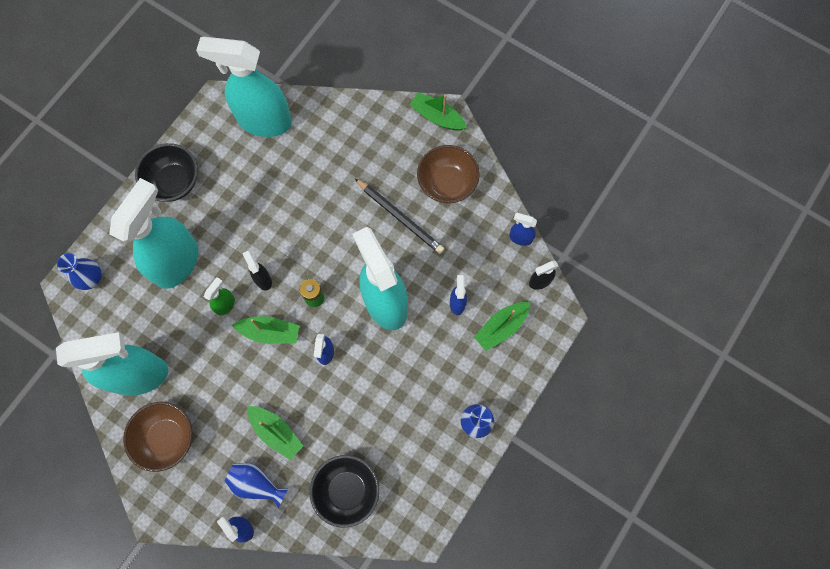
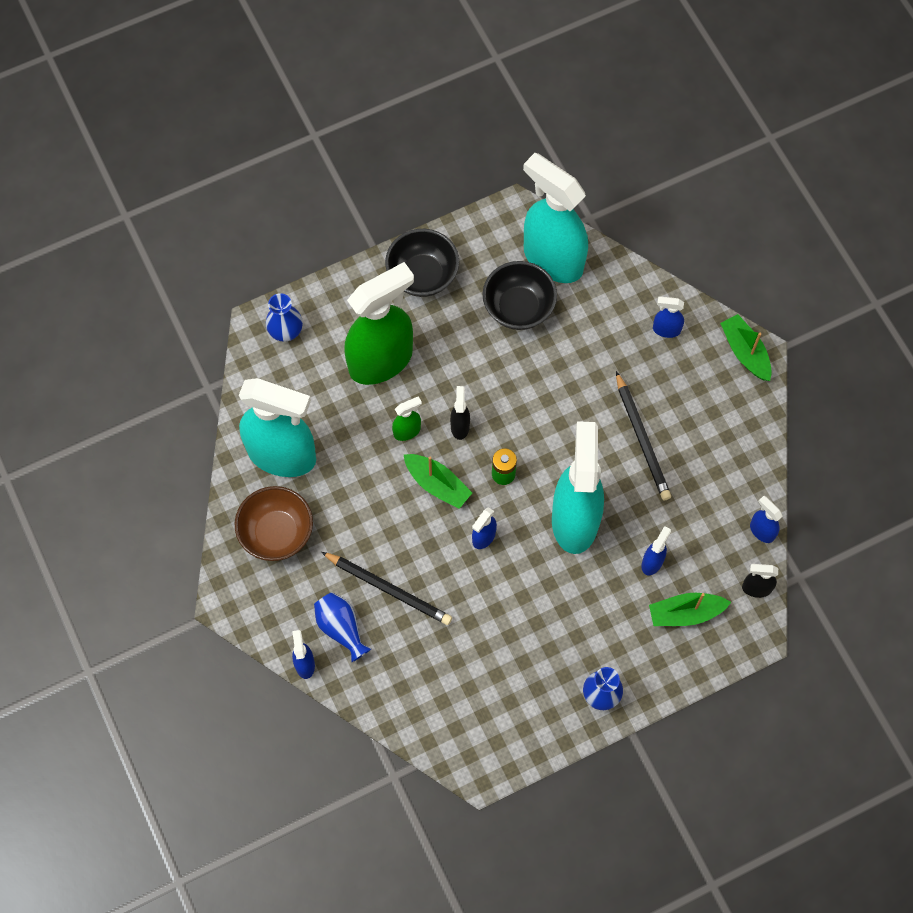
camera: 30 degrees right, 5 degrees down
turquoise spray bottle [109,178,199,289] -> green spray bottle [344,262,414,385]
green boat [247,406,303,460] -> black pencil [321,552,452,625]
black bowl [310,455,380,528] -> black bowl moved to [482,261,557,330]
brown bowl [417,145,480,203] -> none
none -> blue spray bottle [653,296,684,338]

